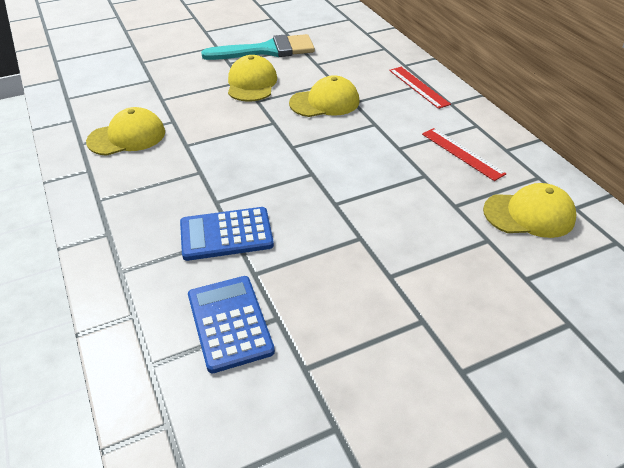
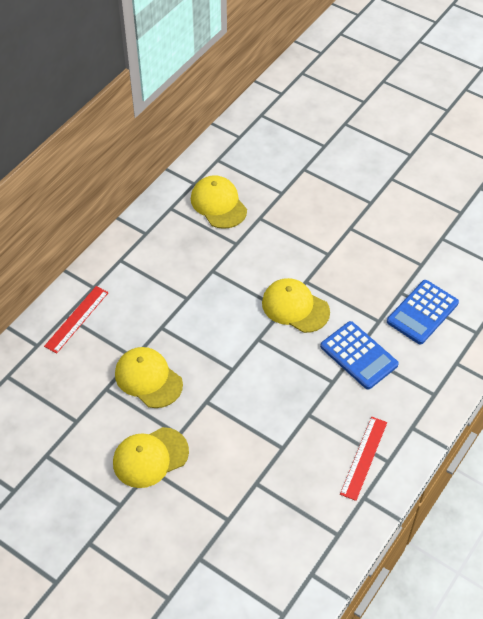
camera: 120 degrees left, 10 degrees up
yellow cap [86,107,165,156] -> yellow cap moved to [262,278,330,333]
turquoise brush [201,34,315,60] -> none
red ruler [422,128,506,181] -> red ruler moved to [340,417,387,501]

